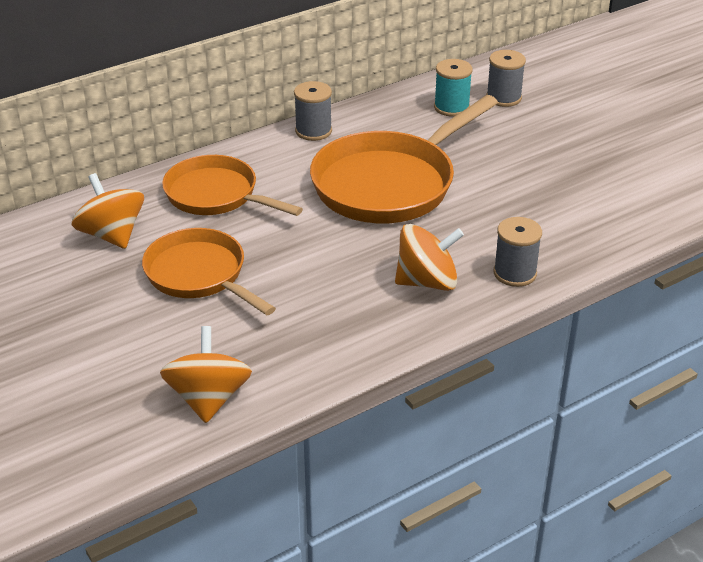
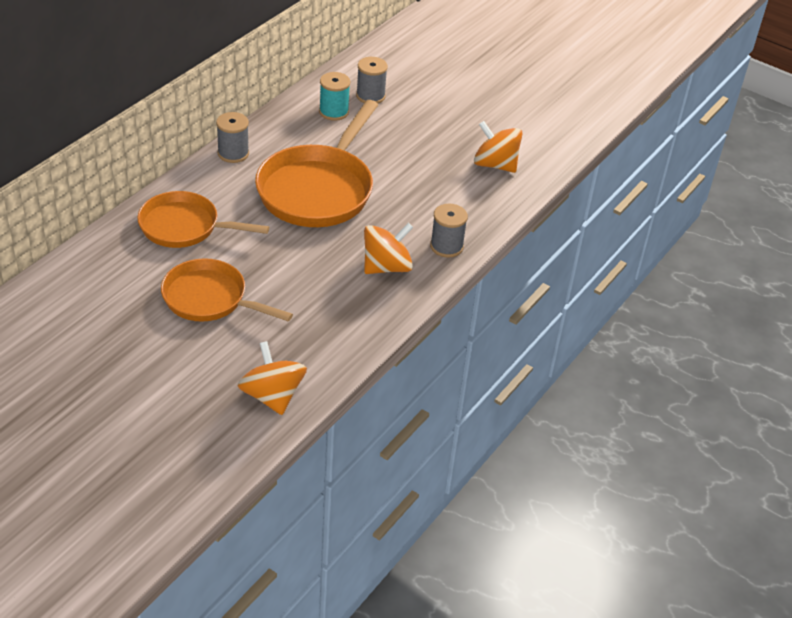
camera: 25 degrees left, 5 degrees up
orange spinning top [72,173,144,249] -> orange spinning top moved to [474,121,523,173]

